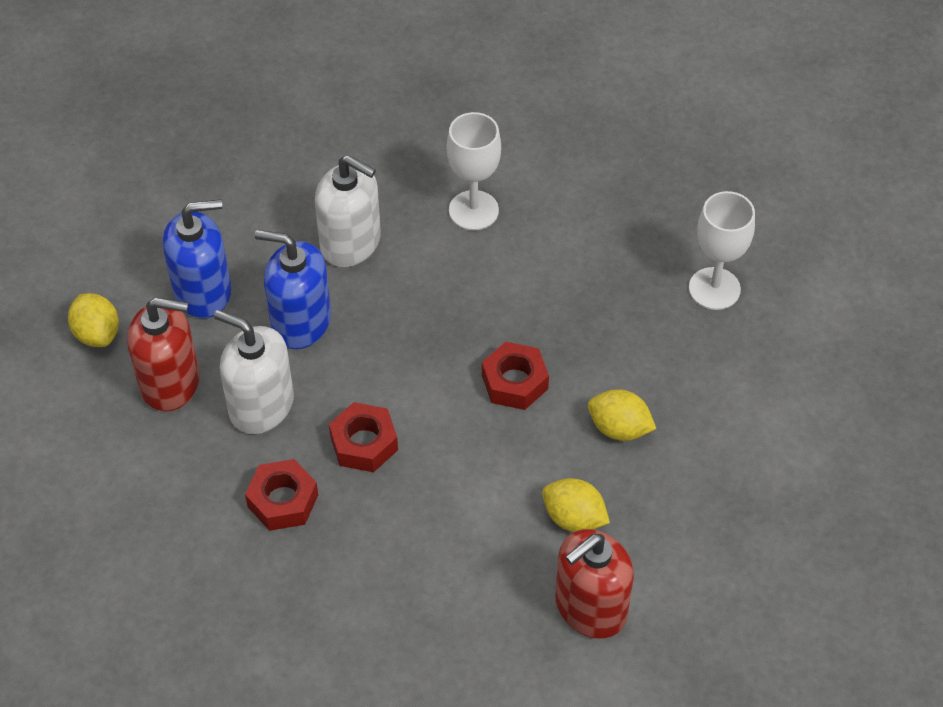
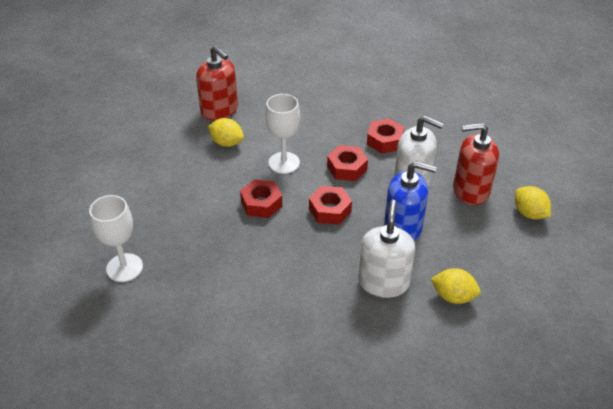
camera: 175 degrees right, 10 degrees down
blue soap dispenser [163,199,231,318] -> none
white soap dispenser [315,155,381,267] -> white soap dispenser turned 75 degrees clockwise [359,200,415,298]
white goblet [447,112,501,230] -> white goblet moved to [265,94,300,174]
red soap dispenser [555,529,634,639] -> red soap dispenser turned 90 degrees clockwise [196,46,238,120]
yellow lemon [588,389,656,441] -> yellow lemon moved to [431,268,481,304]
none -> red nut [309,186,352,225]

